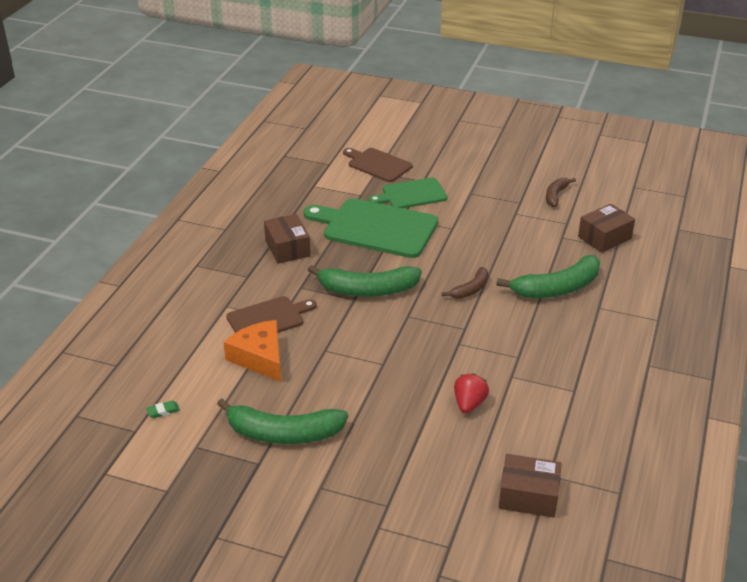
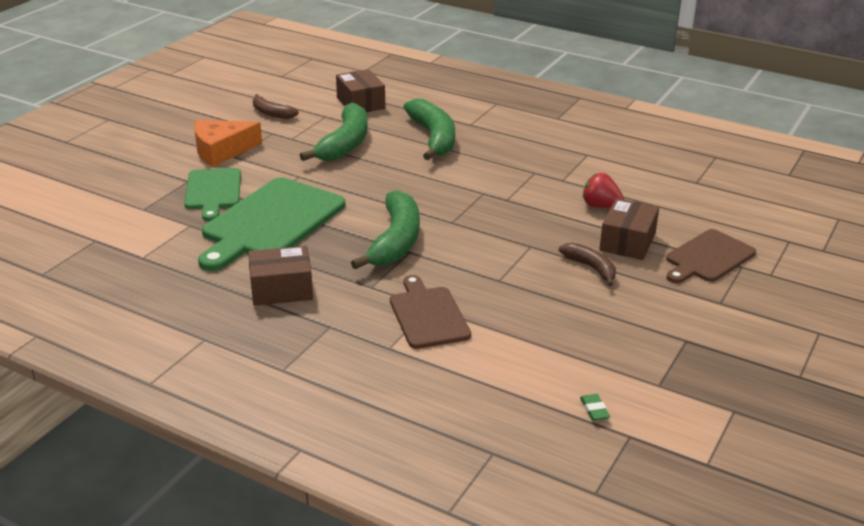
camera: 80 degrees left, 5 degrees down
green banana [217,399,348,444] -> green banana moved to [300,102,368,161]
orange cheese [224,320,281,382] -> orange cheese moved to [194,120,262,167]
brown cutting board [343,148,412,182] -> brown cutting board moved to [666,229,756,283]
brown banana [442,267,488,299] -> brown banana moved to [559,243,616,286]
brown box [499,454,562,518] -> brown box moved to [599,198,659,260]

